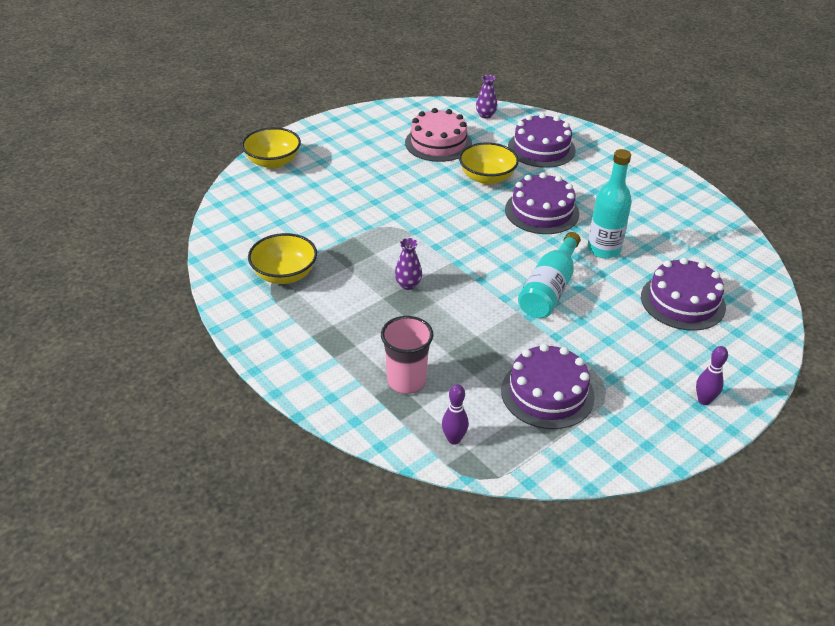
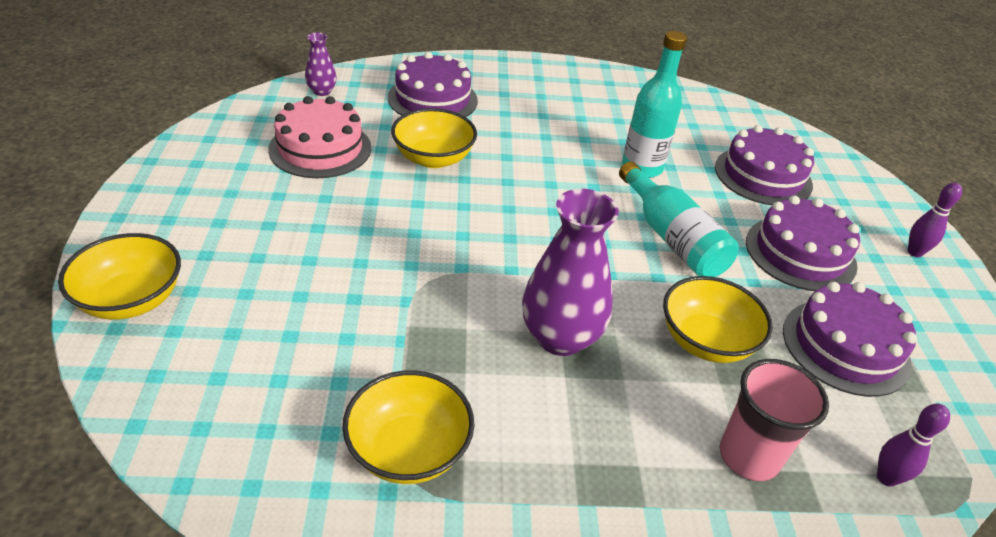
camera: 55 degrees left, 0 degrees up
purple vase [395,238,422,290] -> purple vase [522,189,619,356], size x2.01
purple cake [505,172,579,234] -> purple cake moved to [746,195,860,291]
none -> yellow bowl [663,276,773,363]

